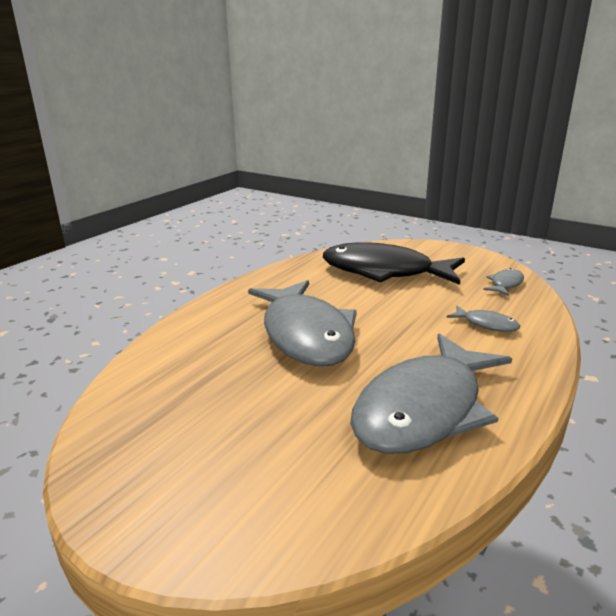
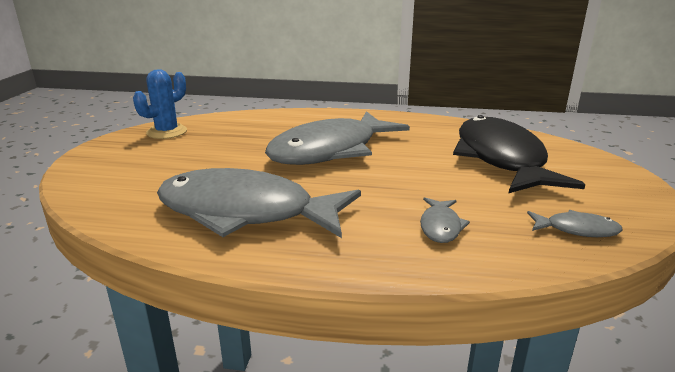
camera: 65 degrees right, 0 degrees up
none -> blue cactus [133,69,187,139]

